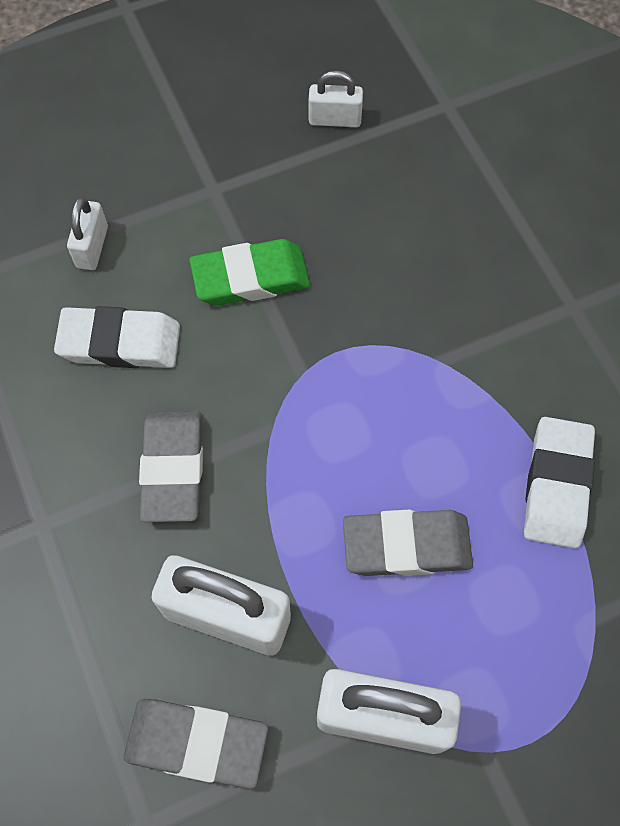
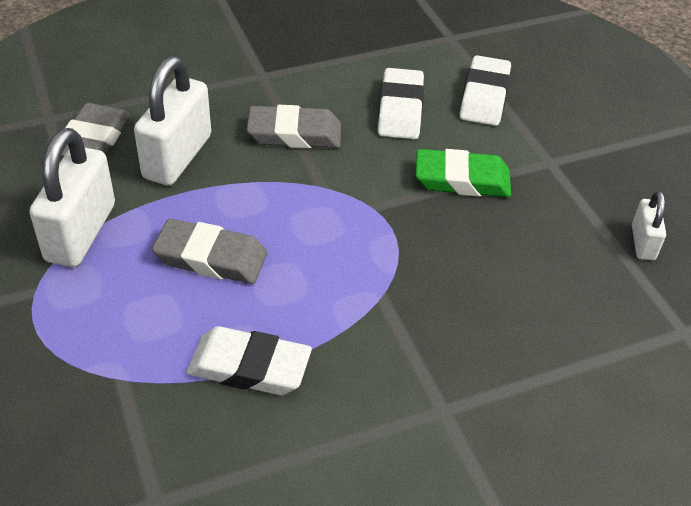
camera: 90 degrees right, 20 degrees down
white padlock [67,197,108,270] -> white eraser [460,55,511,126]
green eraser [189,239,310,306] -> green eraser turned 75 degrees counterclockwise [416,149,511,197]
grey eraser [343,509,473,576] -> grey eraser turned 75 degrees counterclockwise [152,219,268,284]

